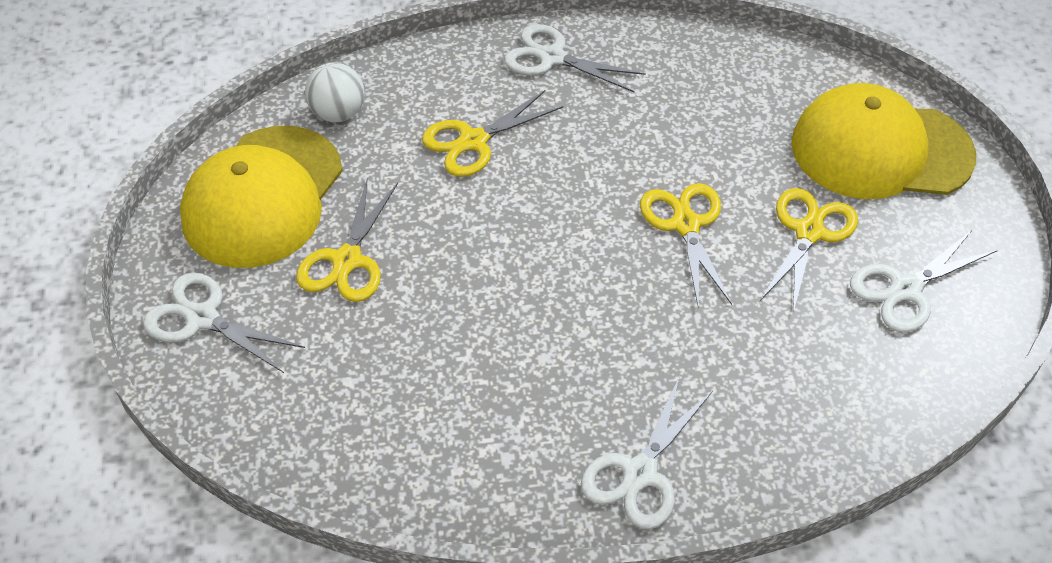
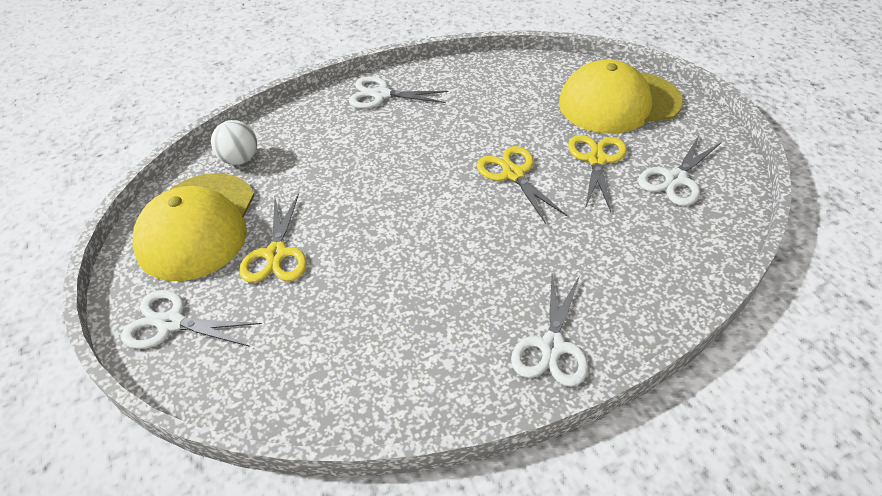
camera: 15 degrees left, 5 degrees down
yellow scissors [422,90,564,177] -> none

